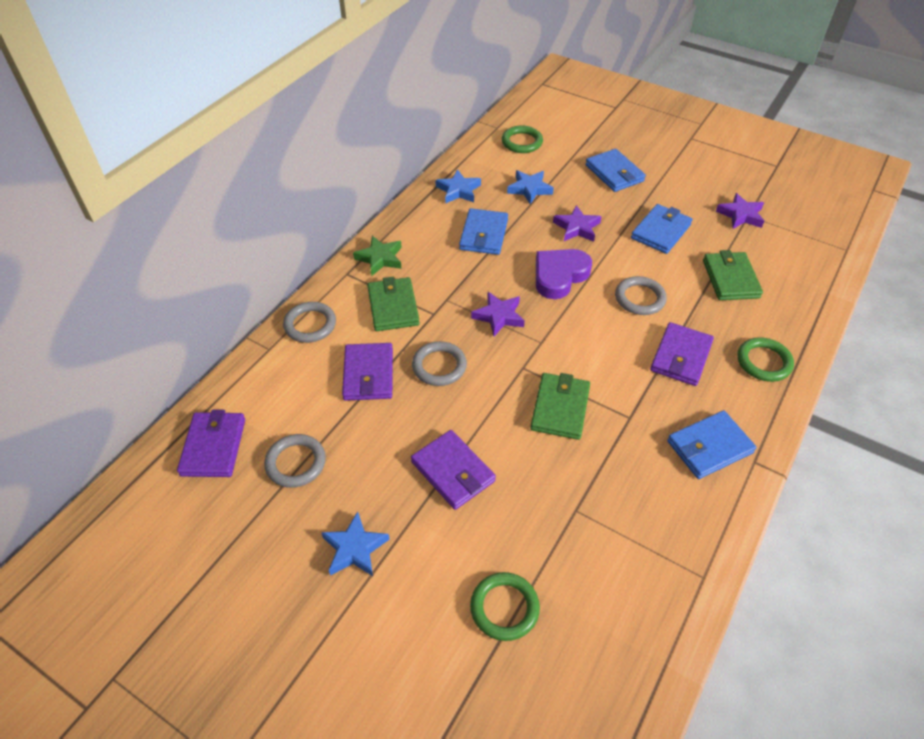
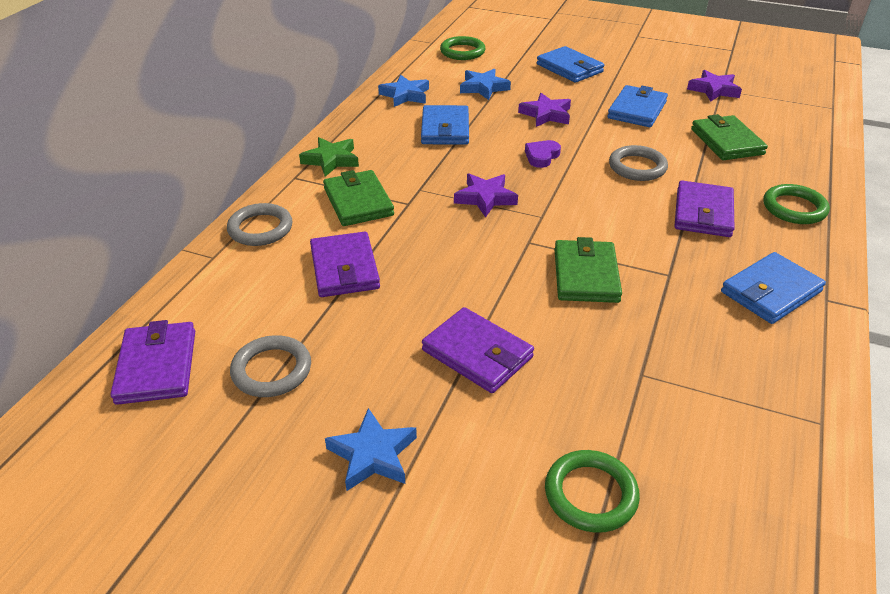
camera: 10 degrees left, 10 degrees down
grey ring [412,341,467,386] -> none
purple heart [536,249,592,299] -> purple heart [525,140,561,168], size x0.54

